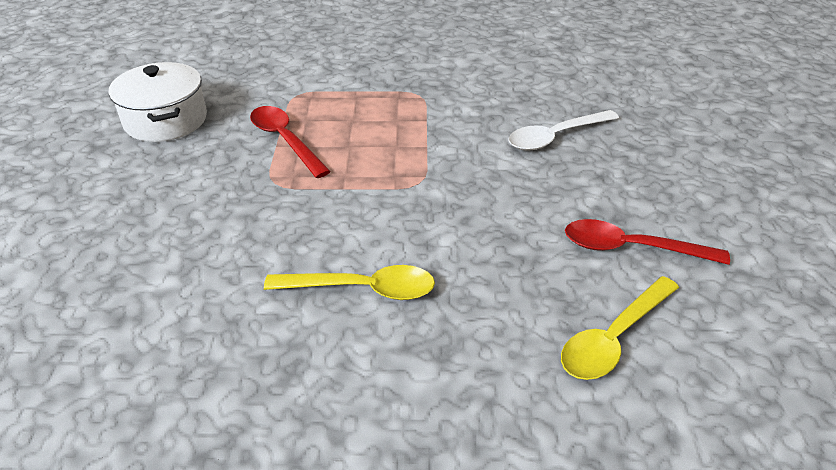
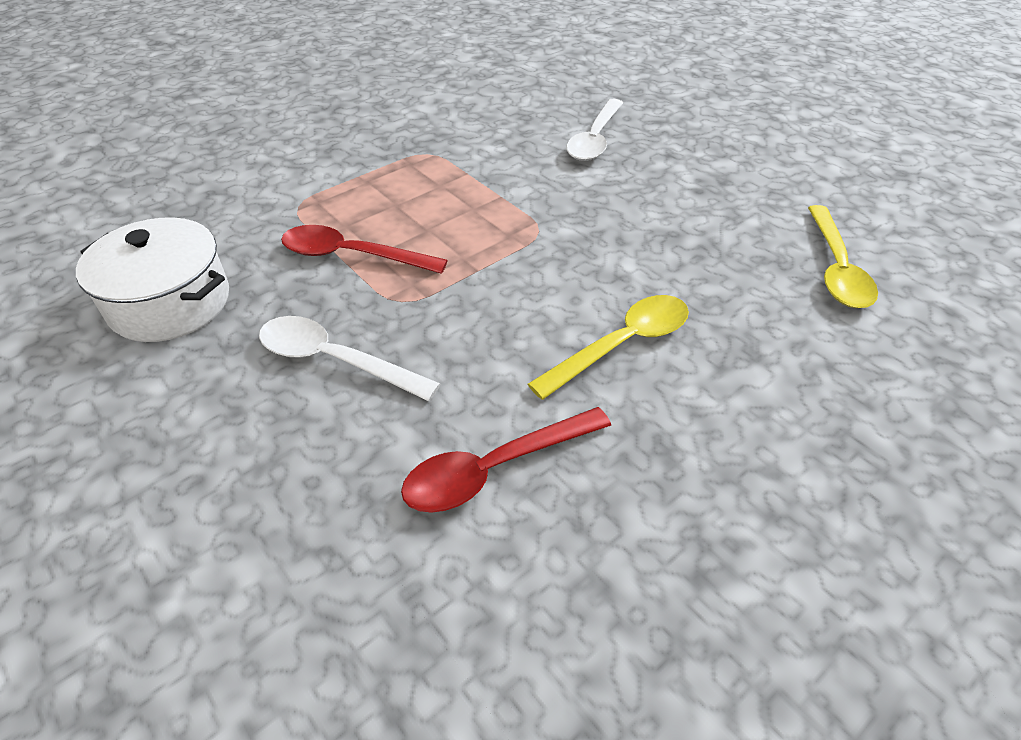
camera: 40 degrees left, 5 degrees up
red spoon [565,219,730,265] -> red spoon moved to [401,407,611,513]
none -> white spoon [259,316,441,401]

